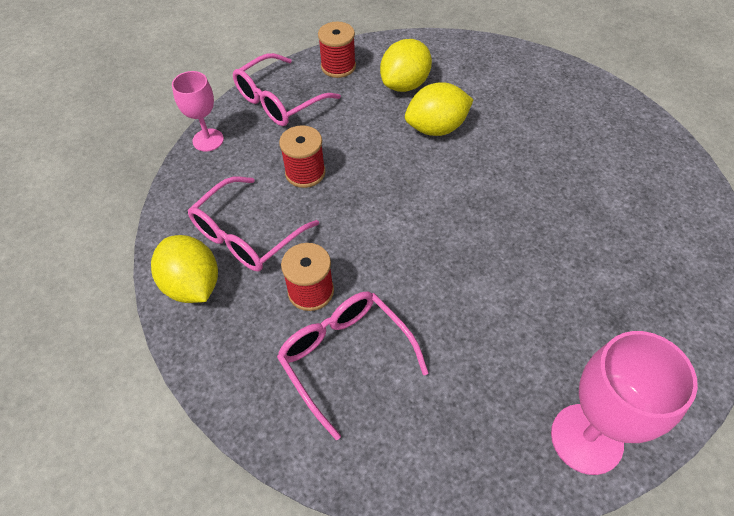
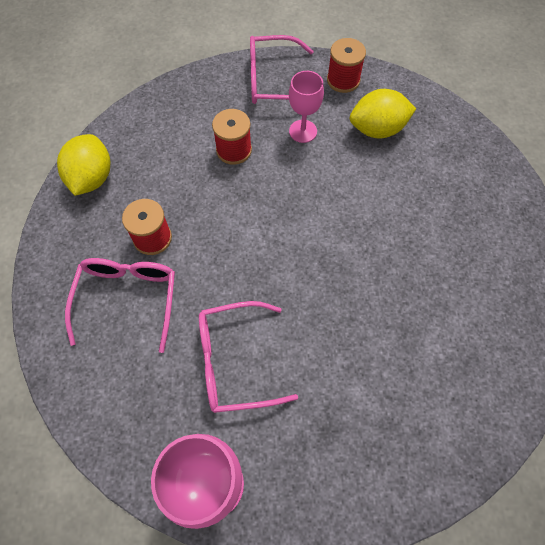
camera: 40 degrees right, 10 degrees up
pink goblet [172,71,224,152] -> pink goblet moved to [289,71,324,143]
pink glasses [188,177,319,271] -> pink glasses moved to [199,301,298,413]
yellow lemon [405,82,473,136] -> none

